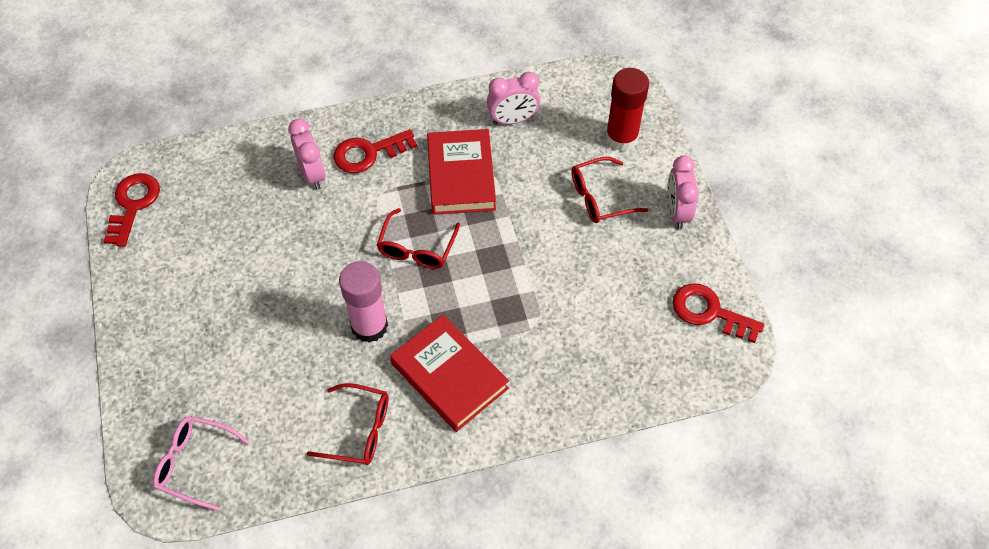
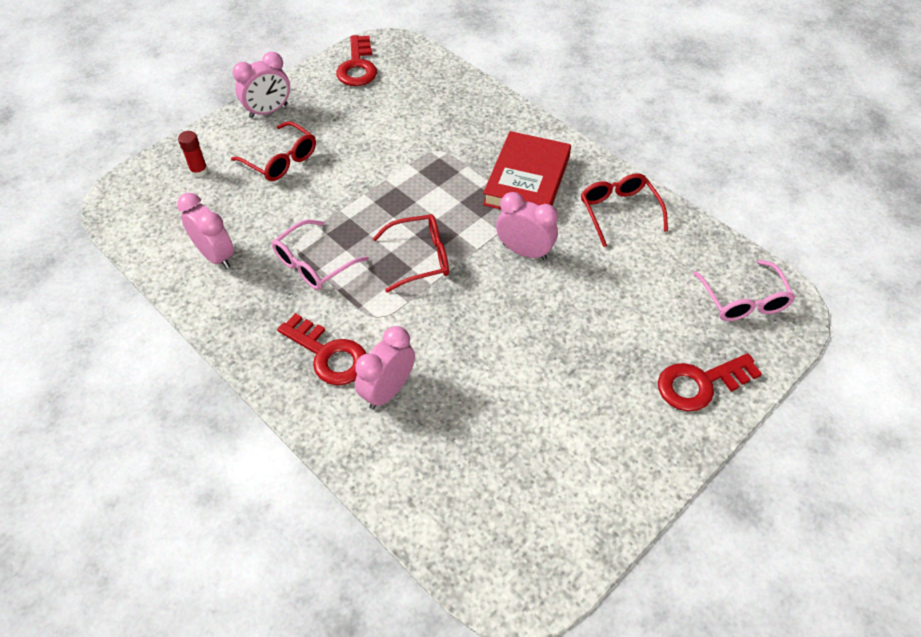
camera: 120 degrees left, 5 degrees down
red key [104,173,160,247] -> red key moved to [658,353,762,412]
pink glue stick [339,261,388,343] -> pink clock [496,192,558,260]
red book [427,129,496,215] -> pink glasses [272,220,369,290]
red glue stick [605,68,649,151] -> red glue stick [178,131,208,177], size x0.50

